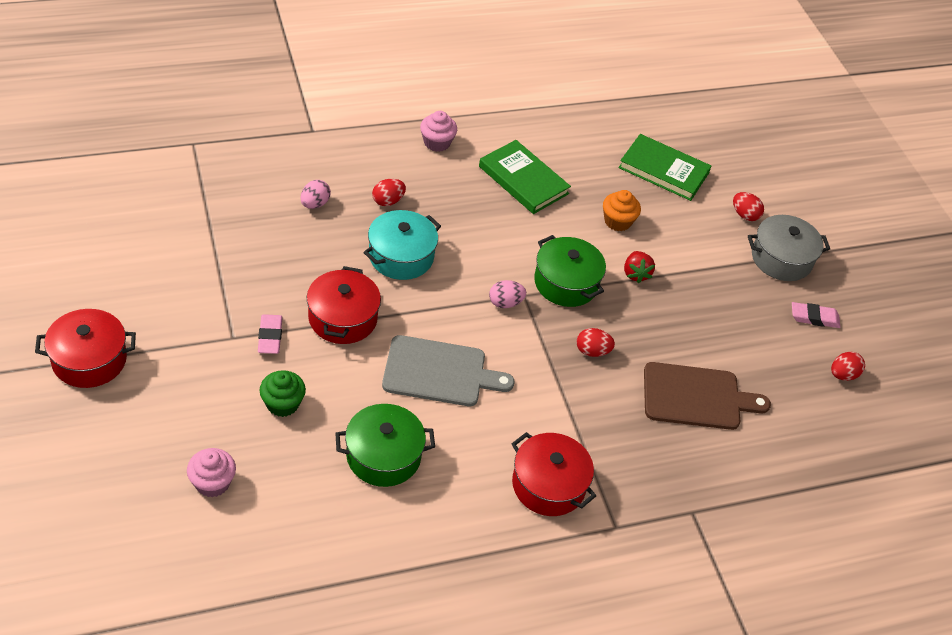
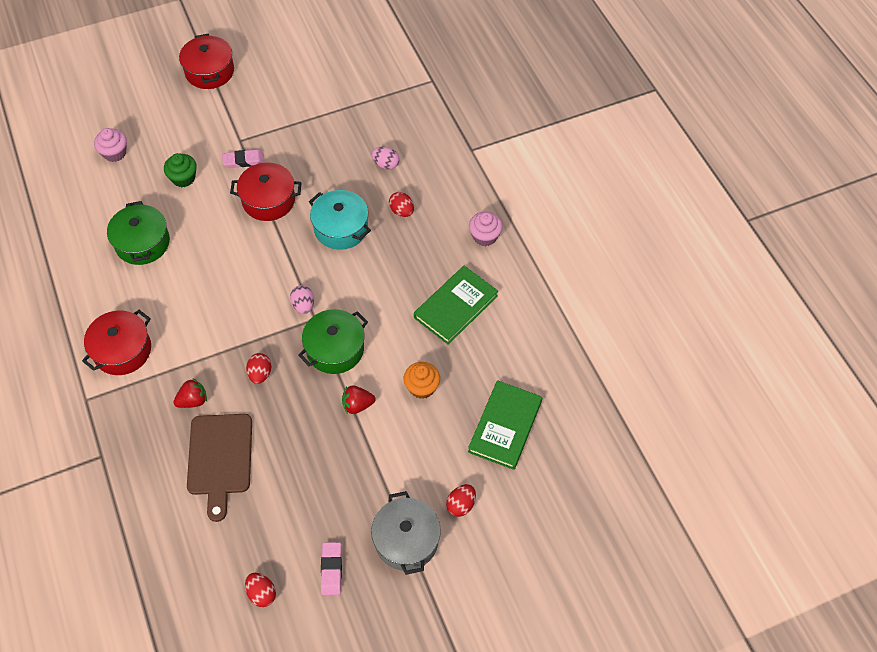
camera: 90 degrees right, 10 degrees up
grey cutting board [382,335,515,406] -> none
none -> red strawberry [173,378,207,408]

